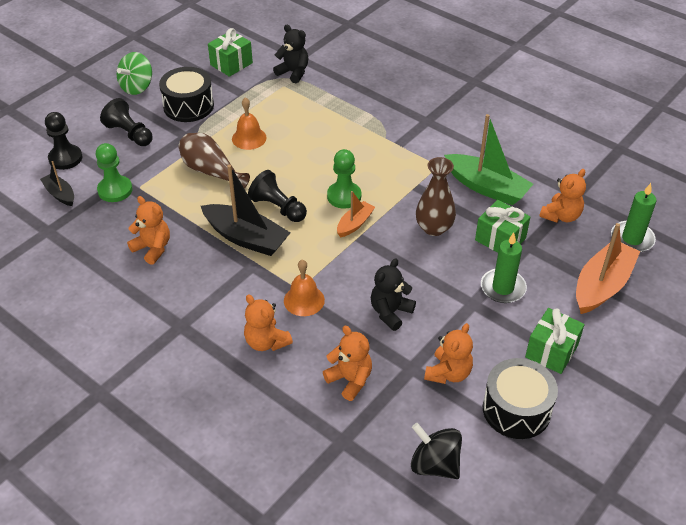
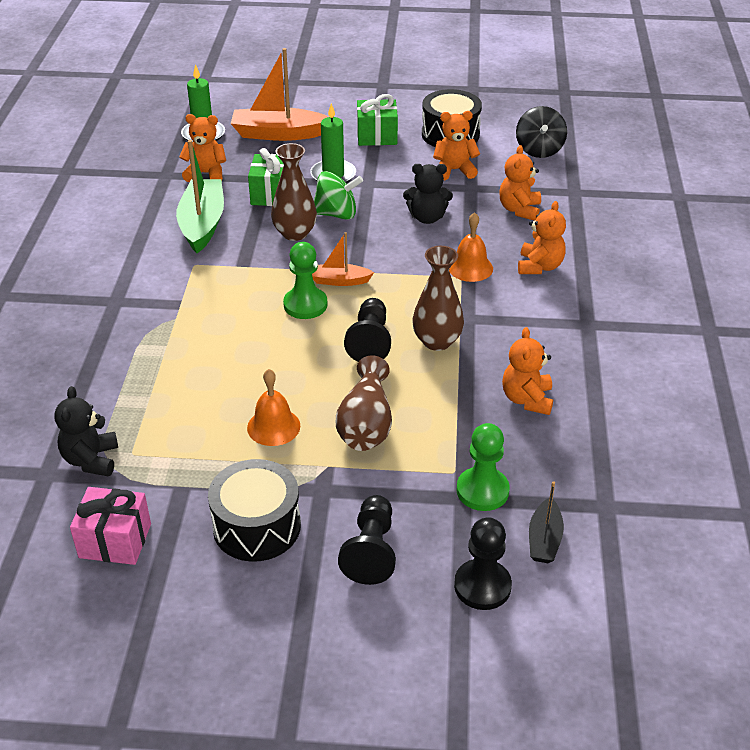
camera: 125 degrees left, 5 degrees down
green spinning top [117,52,152,95] -> green spinning top moved to [314,171,363,220]
black boat [201,164,291,256] -> brown vase [412,246,464,351]
green gift [208,28,253,77] -> pink gift [70,487,151,565]

